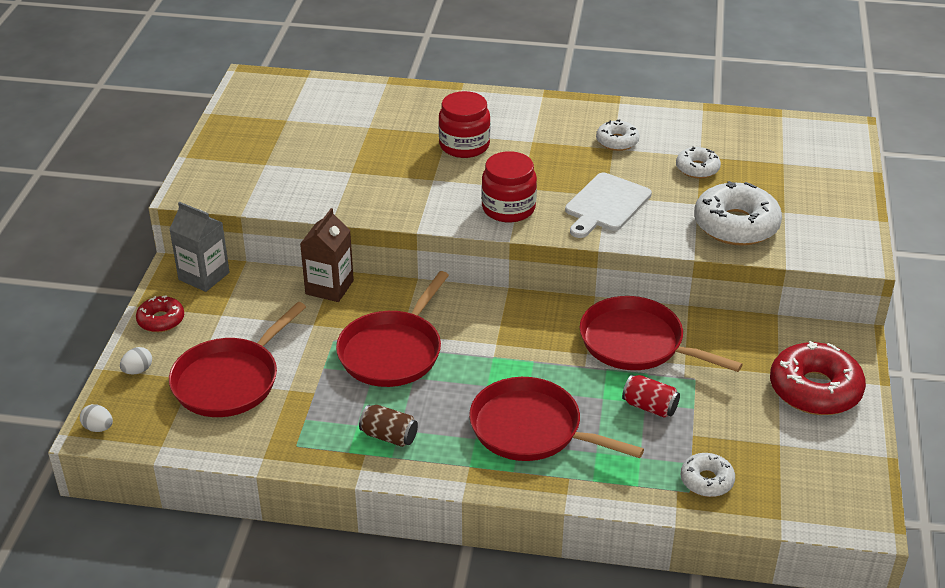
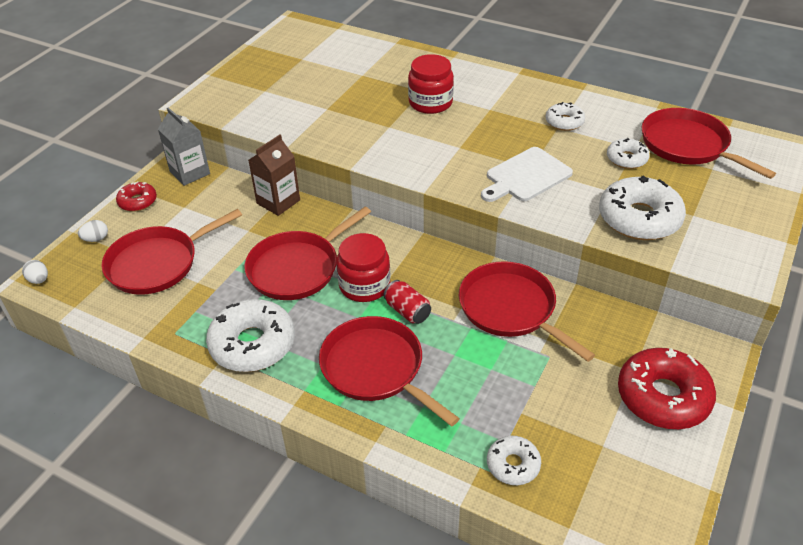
camera: 20 degrees right, 5 degrees up
brown can [359,405,418,447] -> white donut [206,299,295,372]
red jar [482,151,537,222] -> red jar moved to [336,233,391,302]
red can [622,375,680,418] -> red can moved to [384,280,431,324]
none -> red pan [641,108,776,179]

